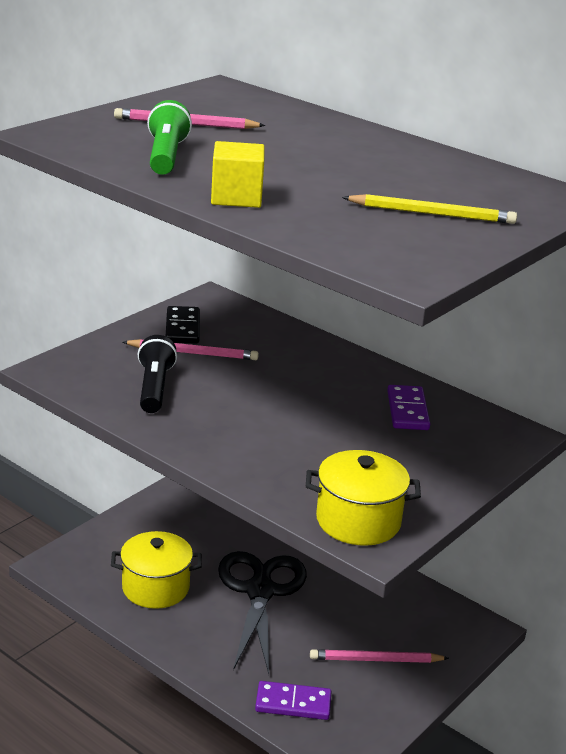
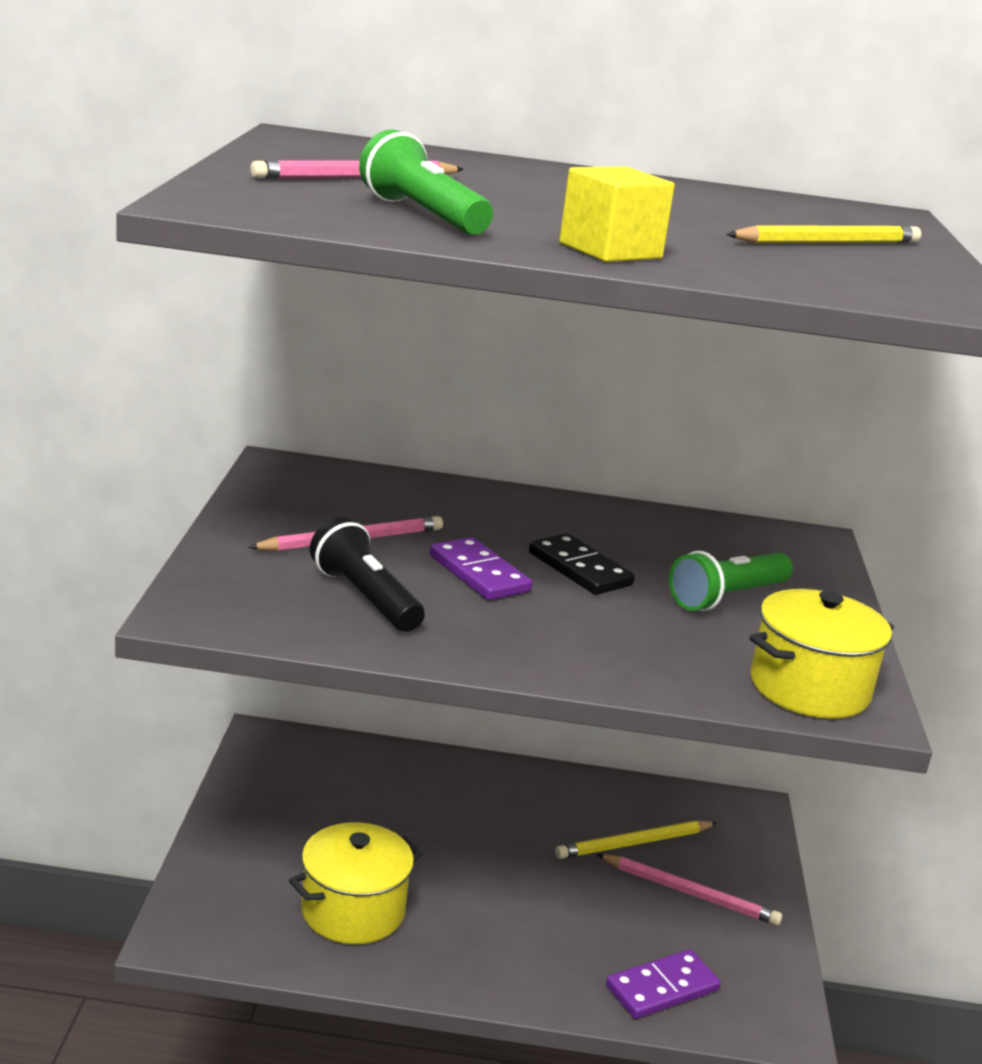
camera: 35 degrees left, 5 degrees down
black domino [166,306,200,344] -> black domino moved to [529,533,634,595]
black scissors [218,551,307,674] -> none
pink pencil [310,649,449,663] -> pink pencil turned 120 degrees counterclockwise [597,854,782,926]
purple domino [387,385,430,430] -> purple domino moved to [430,537,532,600]
none -> yellow pencil [555,821,717,859]
none -> green flashlight [669,551,793,611]

